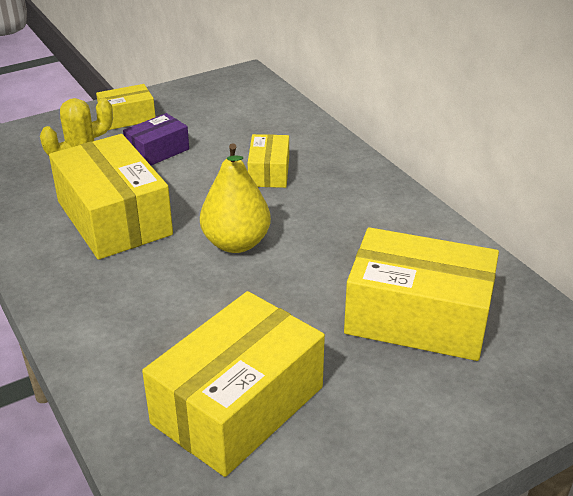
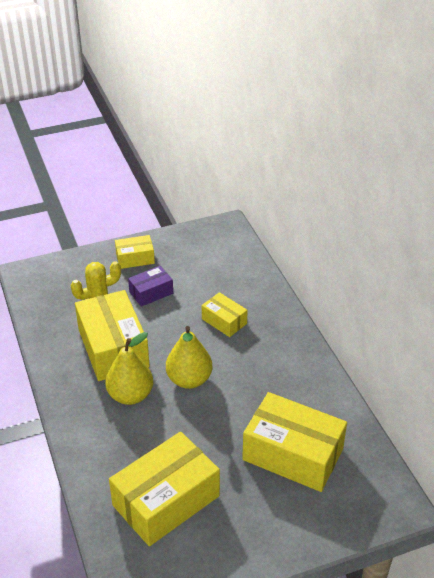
camera: 10 degrees right, 5 degrees up
yellow box [248,134,289,188] -> yellow box turned 60 degrees counterclockwise [202,292,248,337]
none -> yellow pear [105,332,153,405]

